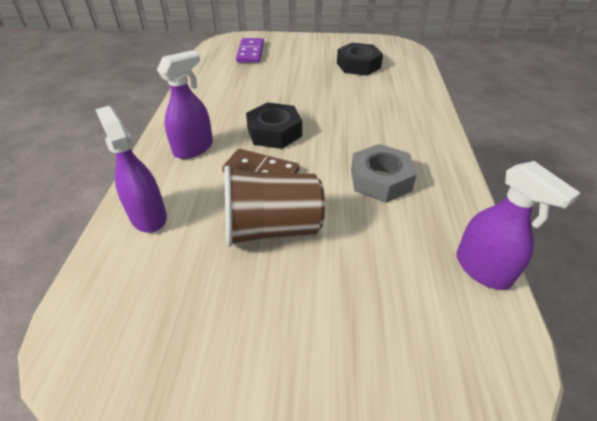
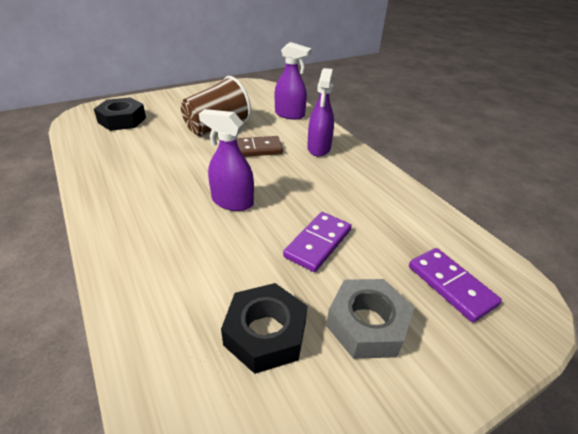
camera: 145 degrees right, 5 degrees down
black nut [246,102,302,149] -> black nut moved to [94,97,146,131]
grey nut [351,144,417,203] -> grey nut moved to [326,279,414,359]
purple spray bottle [456,161,580,290] -> purple spray bottle moved to [199,109,254,211]
none -> purple domino [283,212,351,272]

